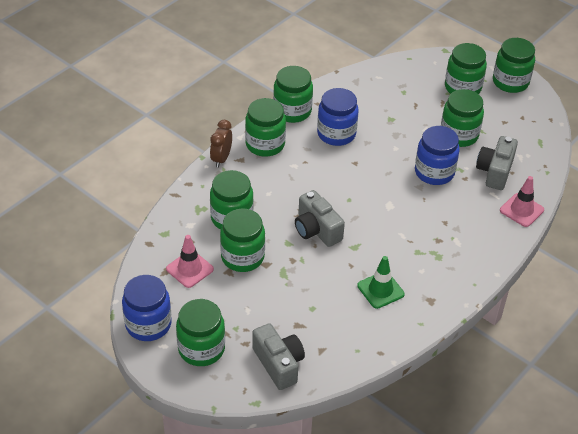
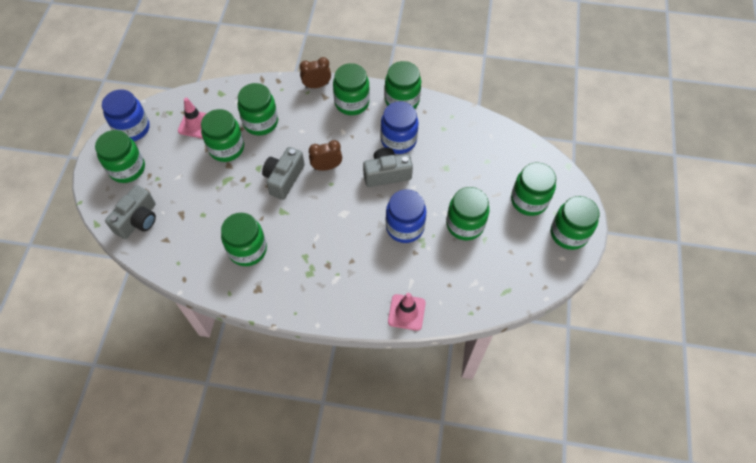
camera: 60 degrees right, 15 degrees up
green traffic cone [357,256,405,309] -> green jar [221,213,267,266]
grey camera [476,136,518,190] -> grey camera moved to [363,147,413,187]
none -> brown clock [309,140,342,171]

